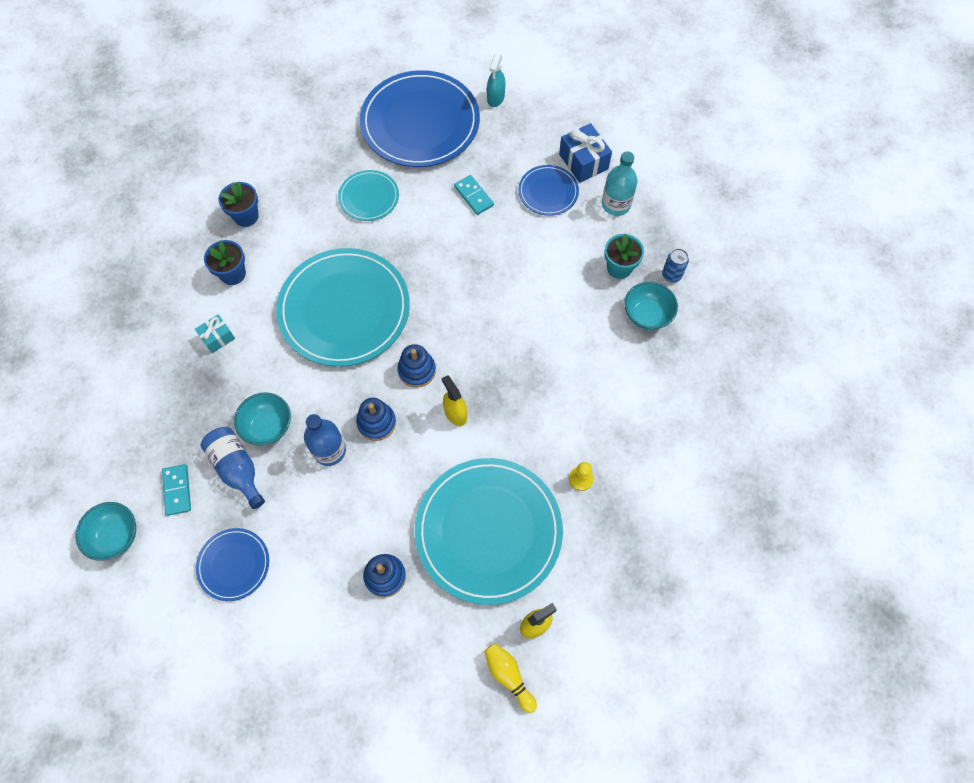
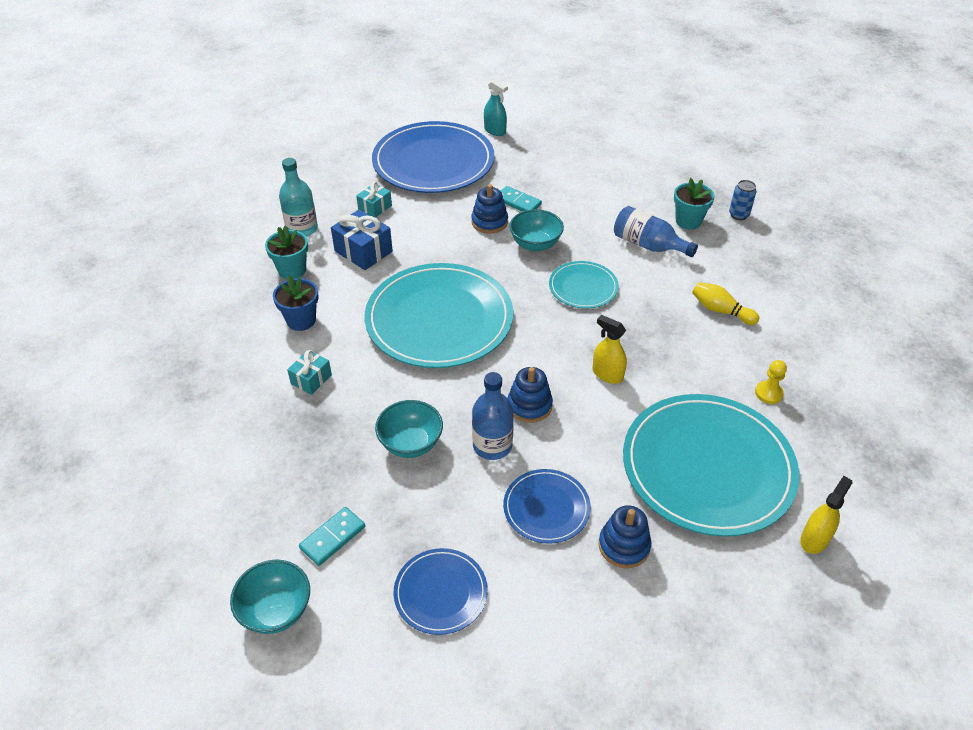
camera: 20 degrees left, 20 degrees down
turquoise domino [162,464,191,516] -> turquoise domino turned 75 degrees clockwise [299,507,365,566]
blue bottle [201,427,265,509] -> blue bottle moved to [614,206,698,257]
blue flower pot [219,182,259,227] -> turquoise flower pot [265,225,308,279]
turquoise plate [338,170,399,221] -> turquoise plate moved to [549,261,619,309]
blue stacking toy [397,344,436,388] -> blue stacking toy moved to [471,184,508,234]
yellow bowling pin [484,643,537,713] -> yellow bowling pin moved to [692,282,759,325]
turquoise spray bottle [487,54,505,107] -> turquoise spray bottle turned 45 degrees counterclockwise [484,79,508,136]
blue plate [518,165,579,216] -> blue plate moved to [503,469,591,544]
blue gift [559,123,612,183] -> blue gift moved to [331,209,393,270]
turquoise bottle [602,151,637,216] -> turquoise bottle moved to [279,158,318,237]
turquoise bowl [624,282,678,330] -> turquoise bowl moved to [509,209,564,251]
none -> turquoise gift [356,182,392,218]

